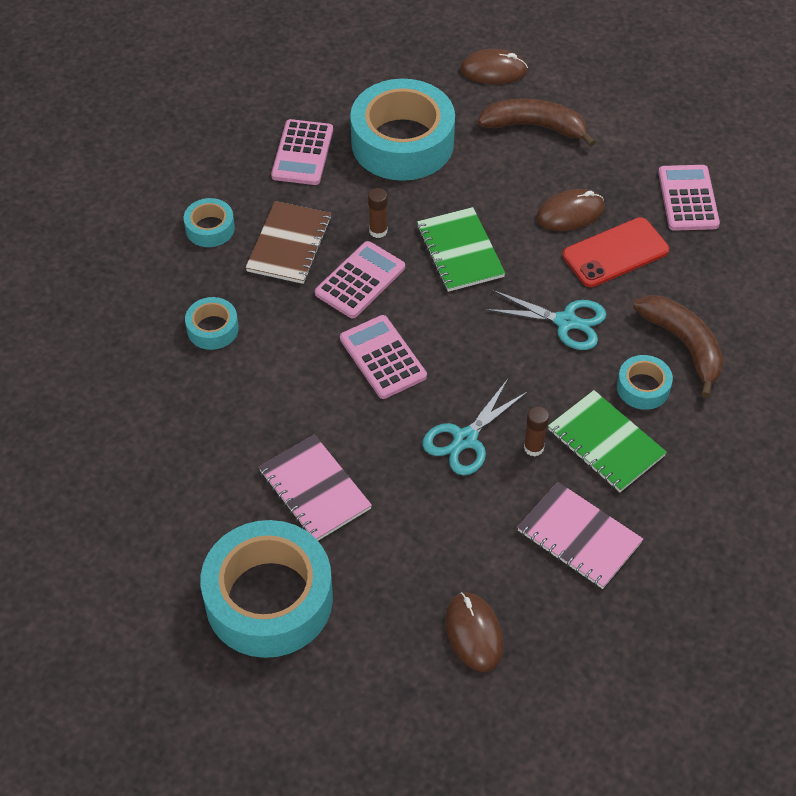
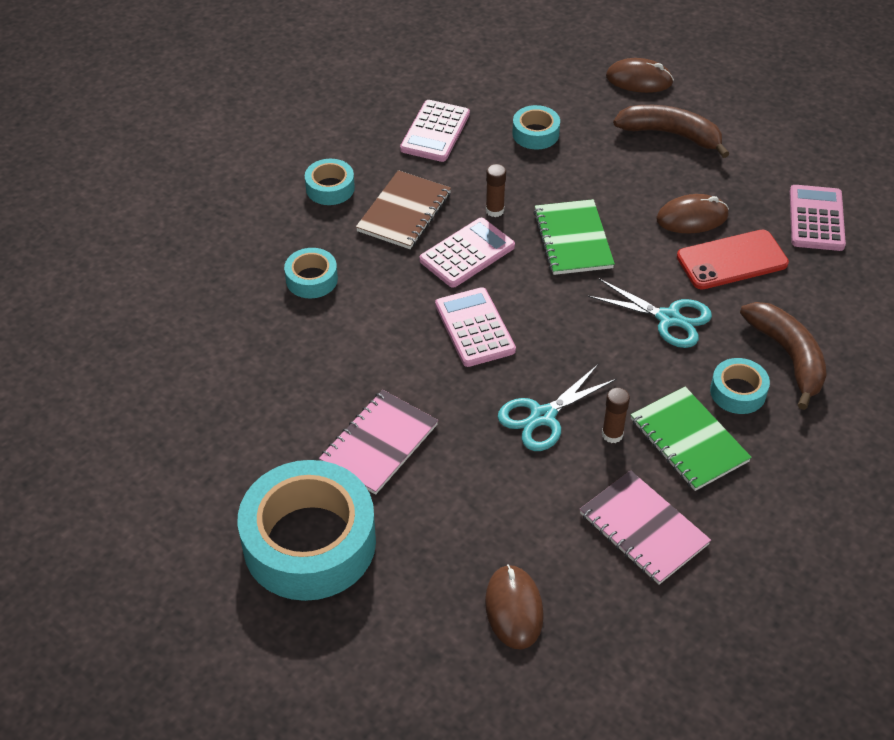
camera: 10 degrees right, 5 degrees down
pink notebook [259,434,372,541] -> pink notebook turned 60 degrees clockwise [319,390,438,495]
turquoise tape [350,79,455,181] -> turquoise tape [512,105,560,150], size x0.46

